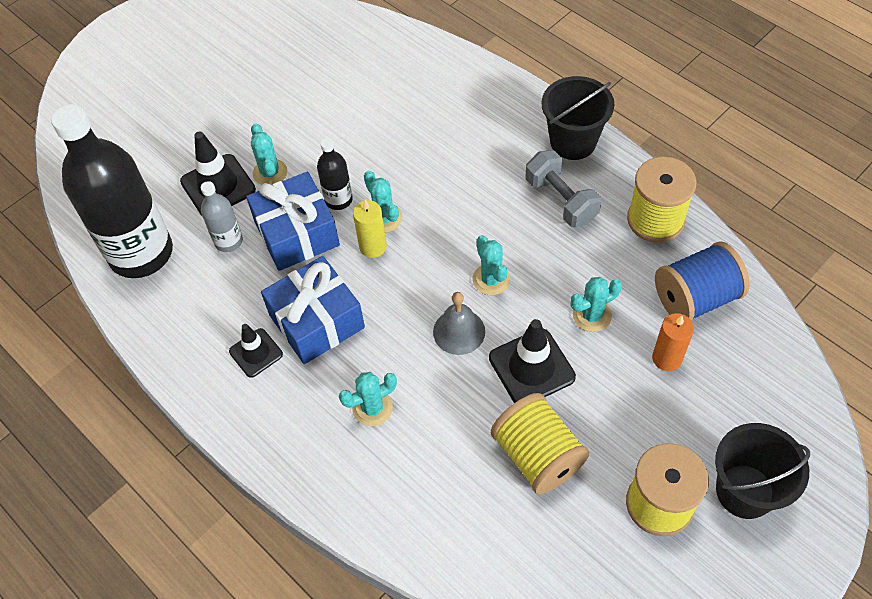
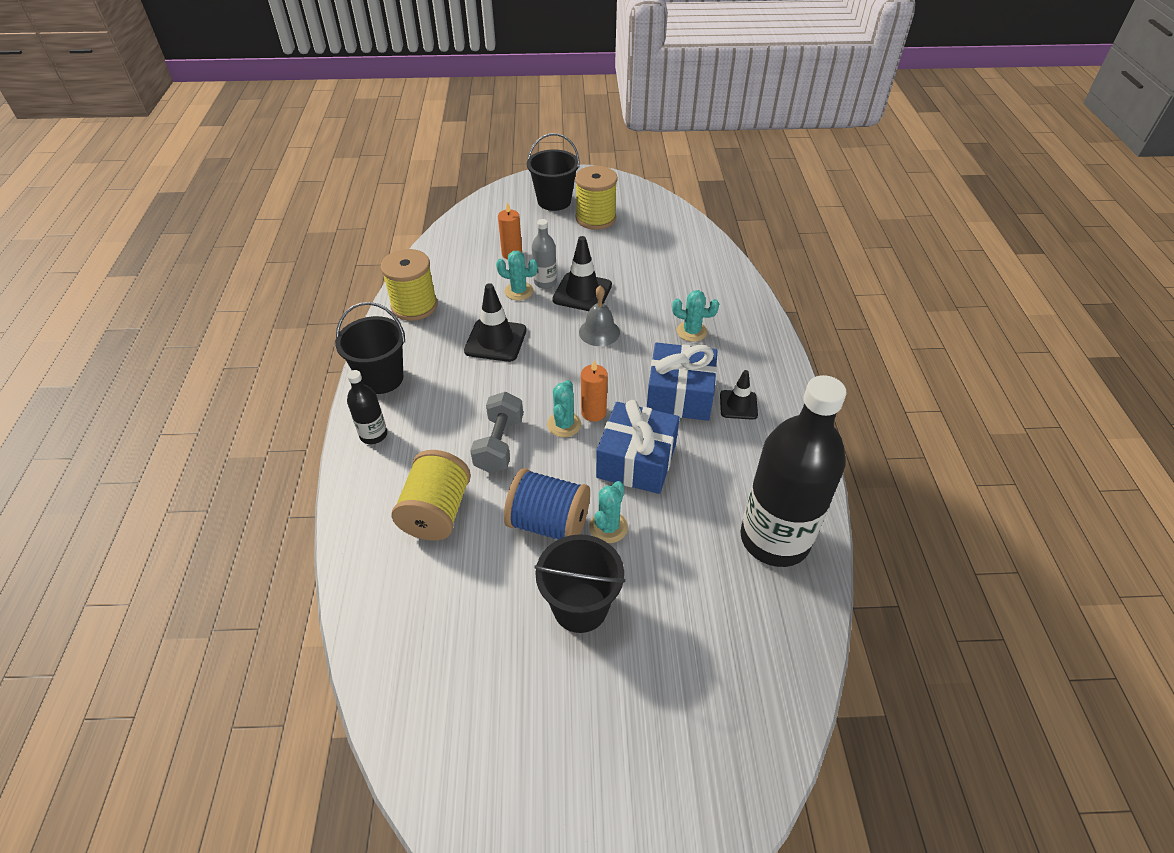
camera: 140 degrees left, 10 degrees down
black traffic cone [180,131,256,215] -> black traffic cone moved to [464,283,527,362]
grey bottle [201,181,243,252] -> grey bottle moved to [532,219,557,289]
black bottle [317,138,353,210] -> black bottle moved to [347,370,387,444]
yellow candle [353,200,387,258] -> orange candle [581,360,608,422]
turquoise cactus [472,235,510,295] -> none
yellow spool [491,393,589,494] -> yellow spool moved to [391,450,471,540]
grey dumbbell [526,150,601,227] -> grey dumbbell moved to [470,392,523,473]
blue spool [655,241,750,321] -> blue spool moved to [504,468,590,540]
none -> black bucket [534,534,626,633]

